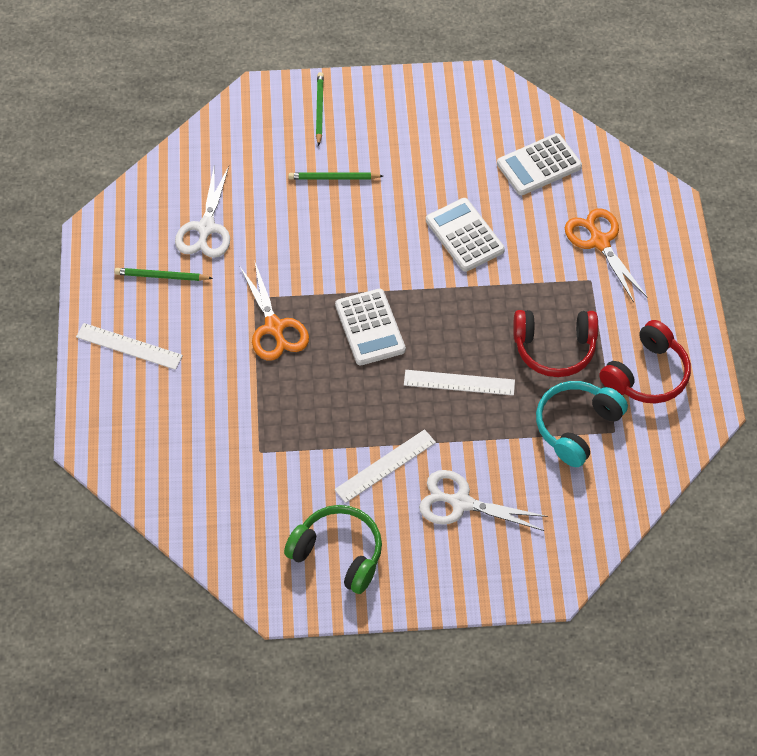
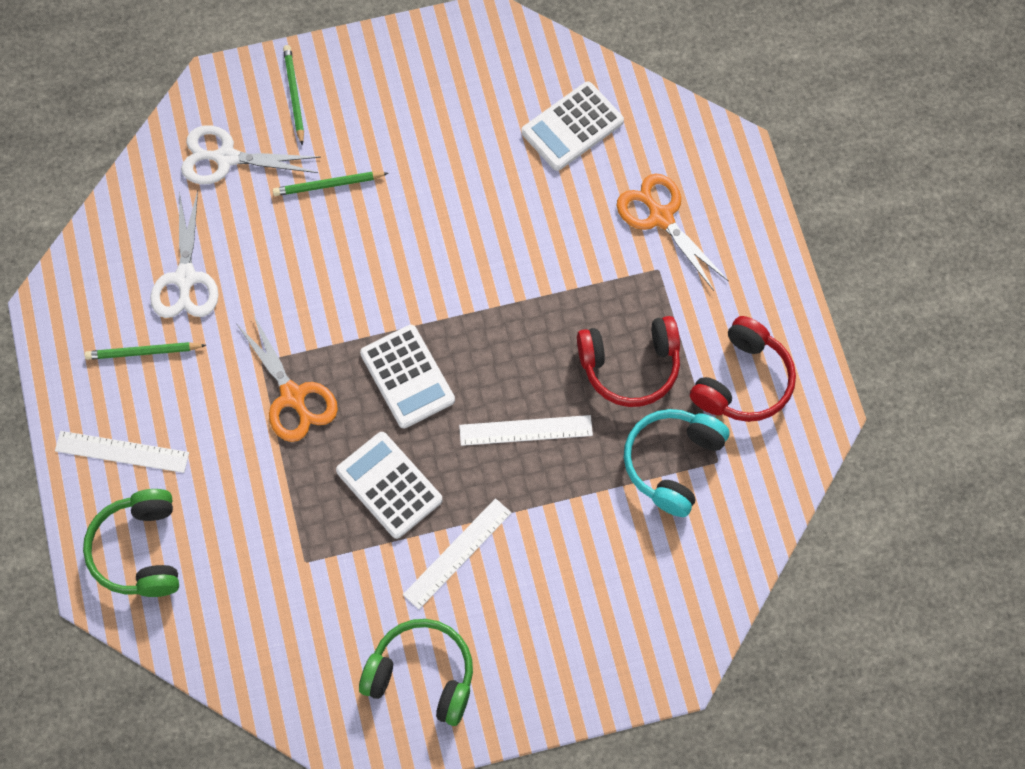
camera: 10 degrees left, 10 degrees up
white scissors [419,470,548,531] -> white scissors moved to [181,125,321,185]
white calculator [426,198,505,272] -> white calculator moved to [336,432,443,539]
none -> green headphones [83,489,179,597]

